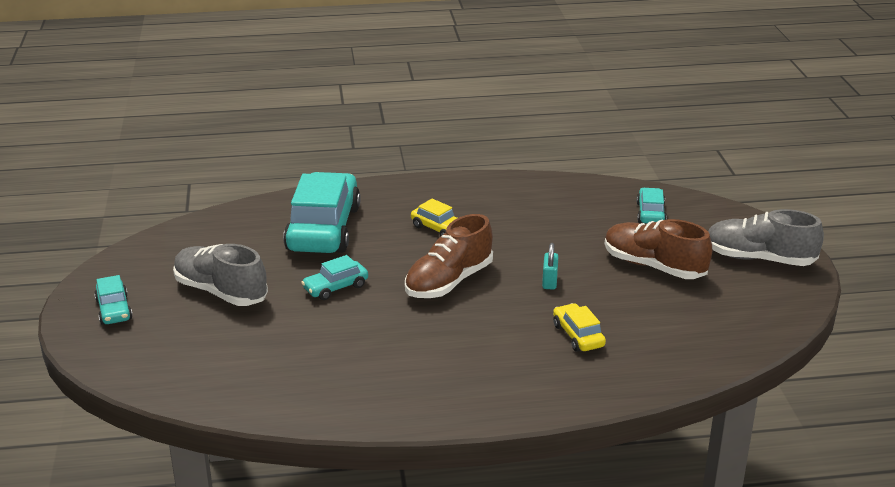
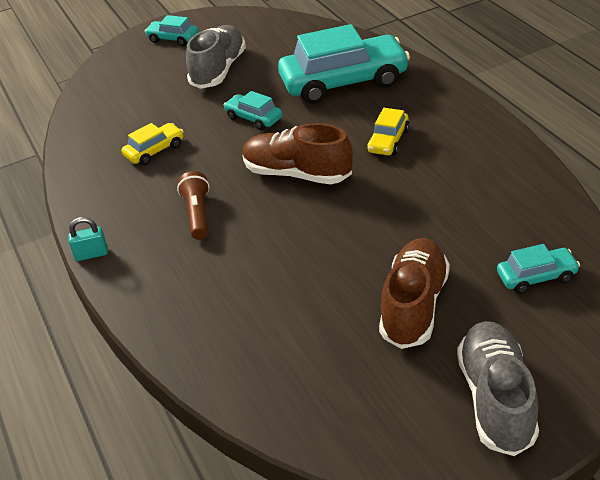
camera: 75 degrees right, 10 degrees up
turquoise car [94,275,133,325] -> turquoise car turned 60 degrees clockwise [145,15,199,46]
turquoise padlock [542,243,558,290] -> turquoise padlock moved to [68,217,108,261]
yellow car [553,303,606,352] -> yellow car moved to [122,123,184,165]
none -> brown flashlight [177,171,210,240]

